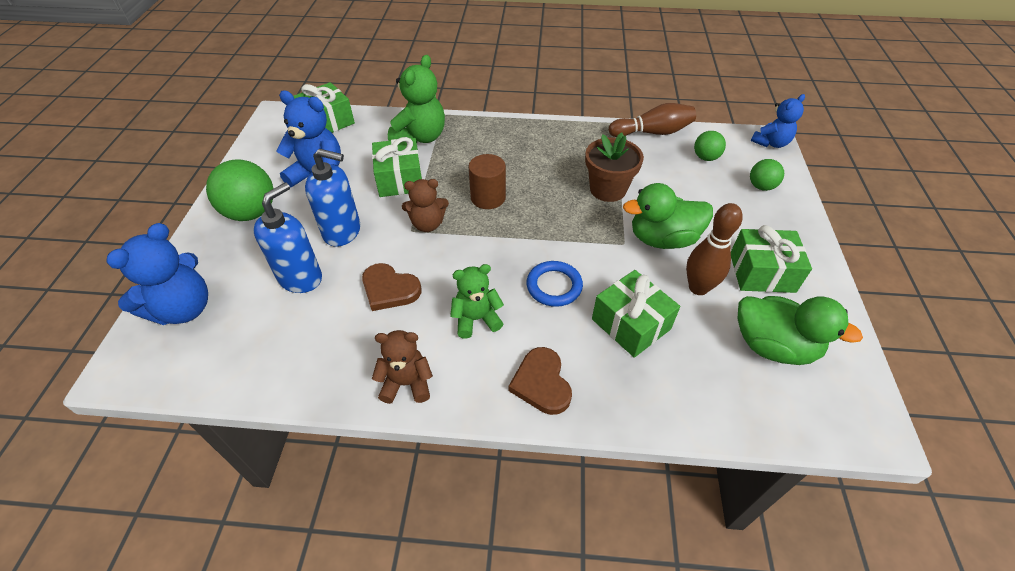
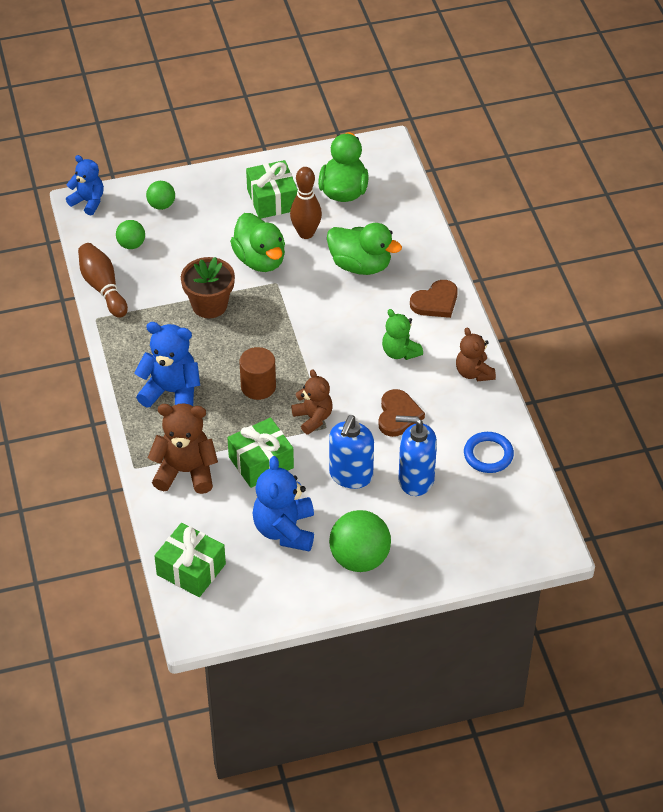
camera: 110 degrees left, 0 degrees up
blue teddy bear [106,223,208,325] -> blue teddy bear moved to [134,322,200,407]
blue soap dispenser [305,149,360,247] -> blue soap dispenser turned 150 degrees counterclockwise [329,415,374,489]
green teddy bear [388,55,445,143] -> brown teddy bear [148,403,218,494]
blue ring [527,261,583,307] -> blue ring moved to [464,432,514,473]
green gift [592,270,680,358] -> green duck [327,223,402,275]

